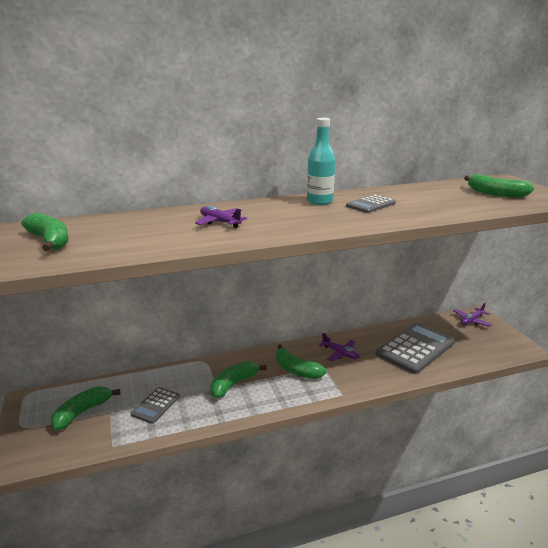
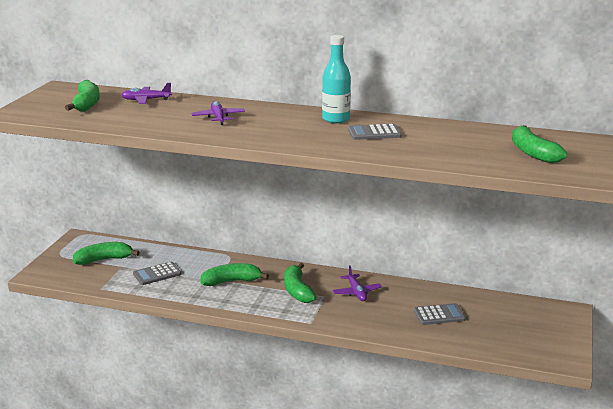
camera: 35 degrees right, 0 degrees up
grey calculator [376,323,455,374] -> grey calculator [414,303,466,325], size x0.51
purple plane [453,303,492,327] -> purple plane moved to [121,83,172,104]

